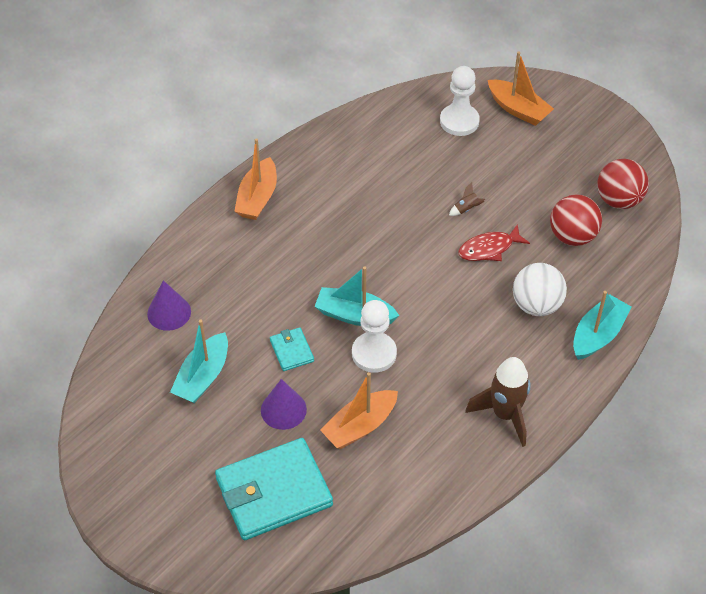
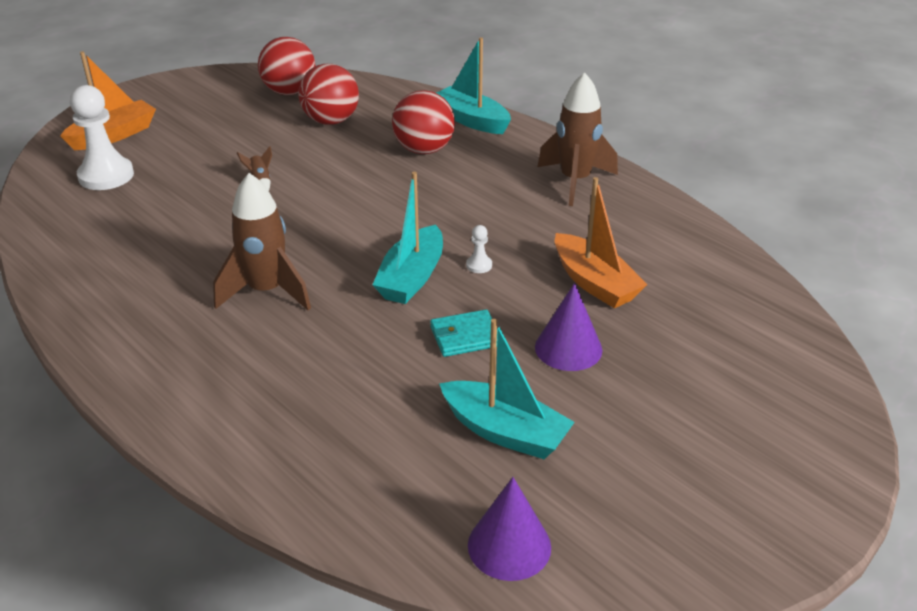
camera: 85 degrees left, 15 degrees down
purple cone [147,280,191,331] -> purple cone moved to [468,477,551,581]
turquoise wallet [215,438,333,540] -> none
orange boat [234,138,277,220] -> none
white pawn [352,300,397,373] -> white pawn [466,225,492,273], size x0.43
red fish [458,224,530,261] -> none
white ball [513,263,567,316] -> red ball [392,90,455,154]
none -> brown rocket [213,173,311,310]

